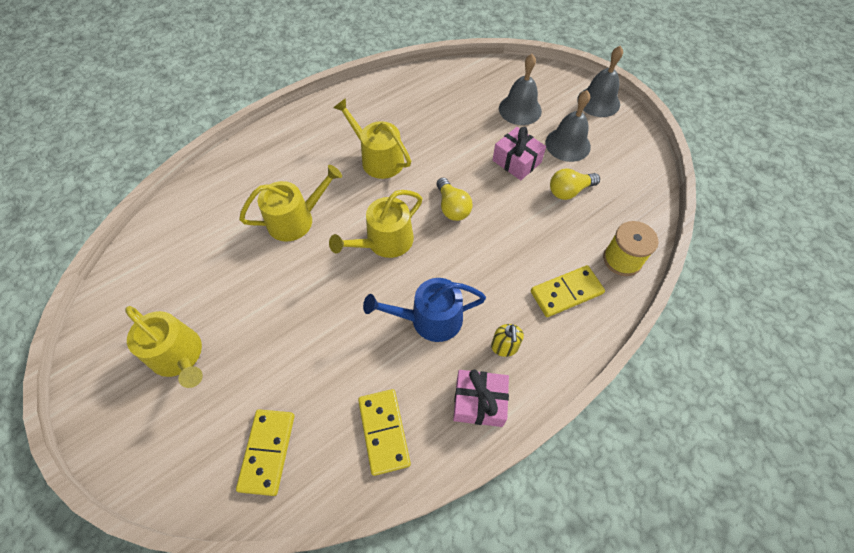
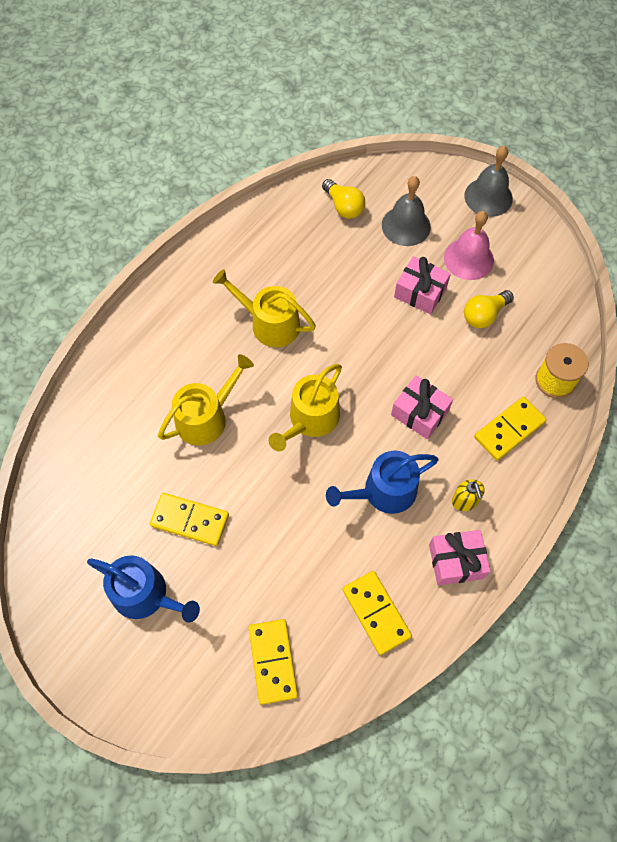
camera: 15 degrees left, 5 degrees up
yellow watering can [125,306,203,388] -> blue watering can [87,555,200,623]
yellow light bulb [437,178,473,221] -> yellow light bulb moved to [322,179,365,219]
grey bell [545,90,591,162] -> pink bell [444,211,494,280]
none -> yellow domino [150,493,229,546]
none -> pink gift [391,375,453,439]

